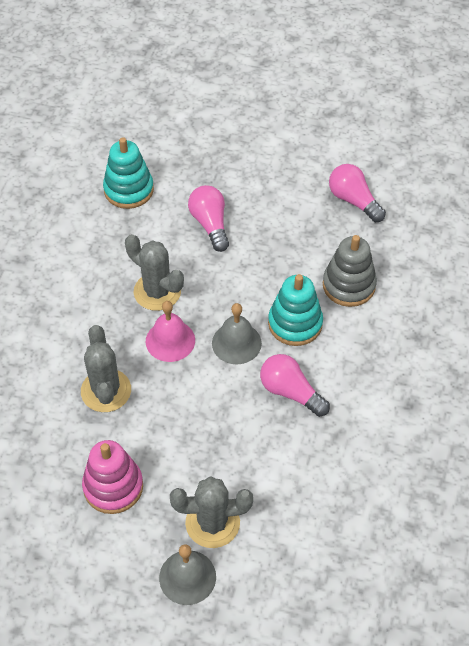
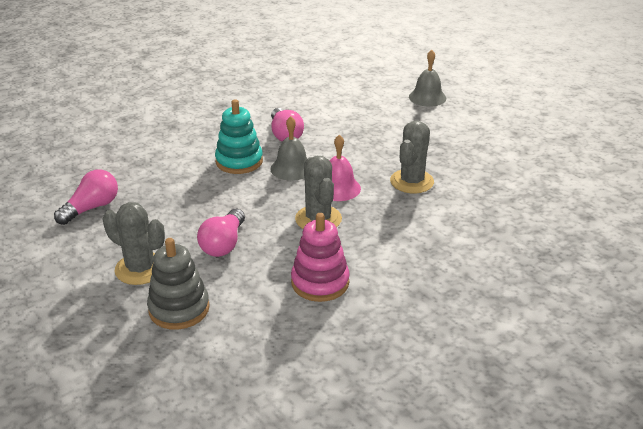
camera: 145 degrees left, 20 degrees down
pink stacking toy [82,440,143,514] -> pink stacking toy moved to [291,213,350,302]
turquoise stacking toy [103,137,154,209] -> none
grey cactus [170,476,253,548] -> grey cactus moved to [102,202,165,285]
grey stacking toy [323,235,377,307] -> grey stacking toy moved to [147,238,210,330]
pink light bulb [329,164,386,222] -> pink light bulb turned 135 degrees counterclockwise [54,169,118,225]

